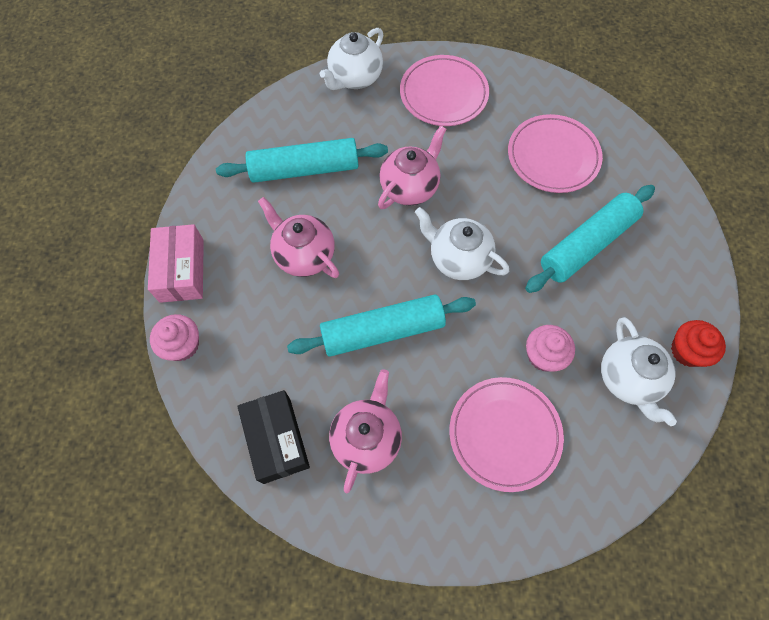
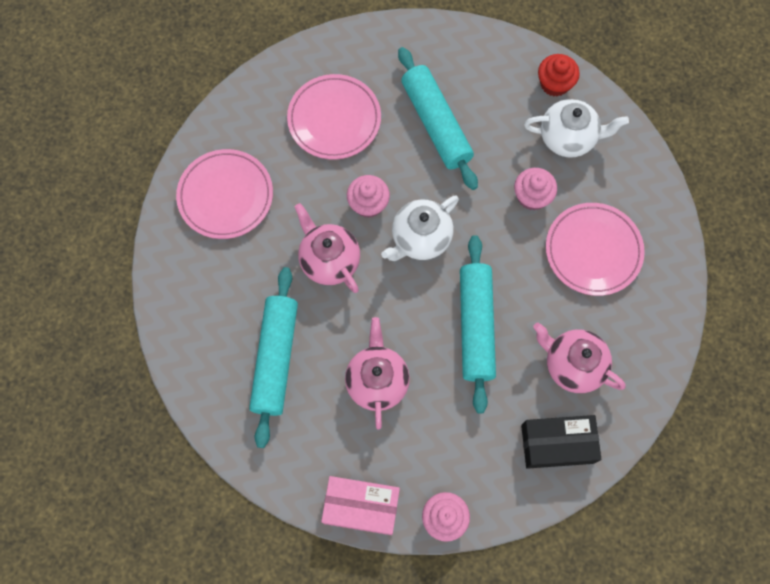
camera: 75 degrees left, 5 degrees up
pink teapot [258,197,339,278] -> pink teapot turned 120 degrees clockwise [345,317,410,429]
white teapot [320,28,383,90] -> none
none -> pink cupcake [347,175,390,218]

